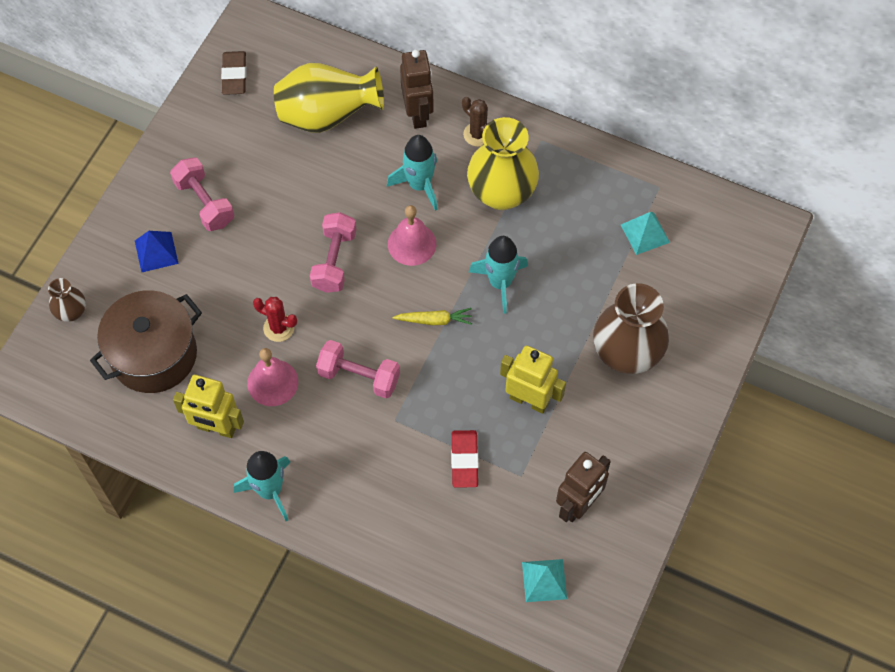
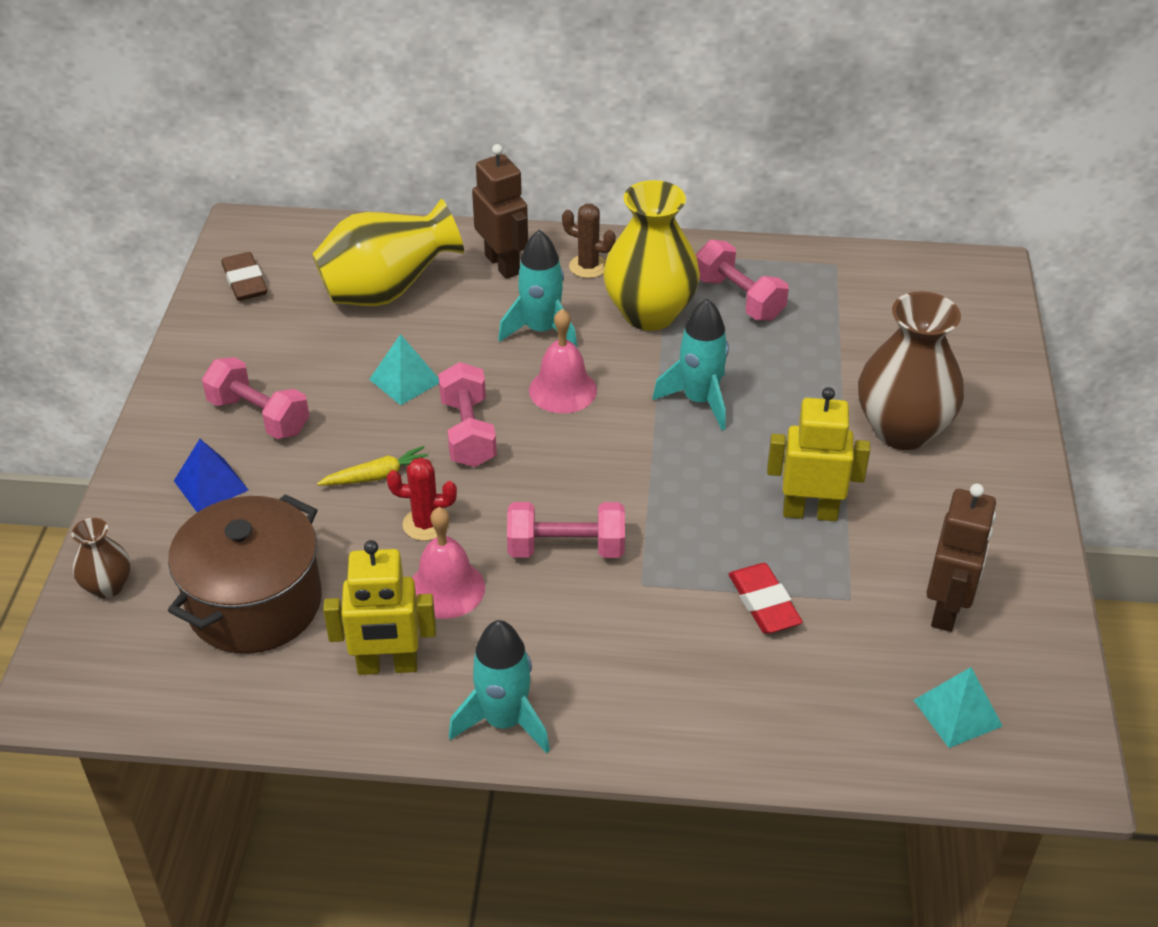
camera: 20 degrees left, 20 degrees down
yellow carrot [392,308,472,325] -> yellow carrot moved to [317,446,432,485]
turquoise pyramid [621,212,670,255] -> turquoise pyramid moved to [369,334,439,405]
none -> pink dumbbell [696,240,789,321]

